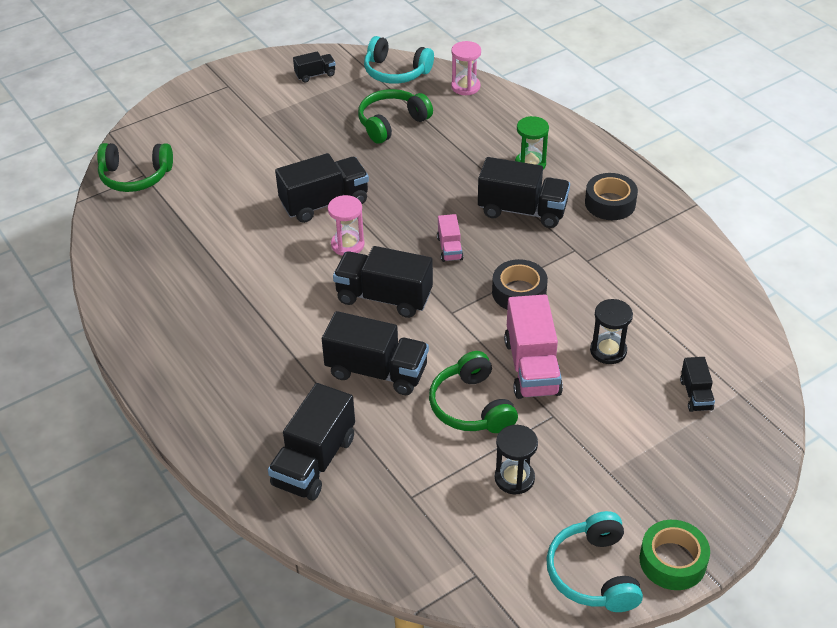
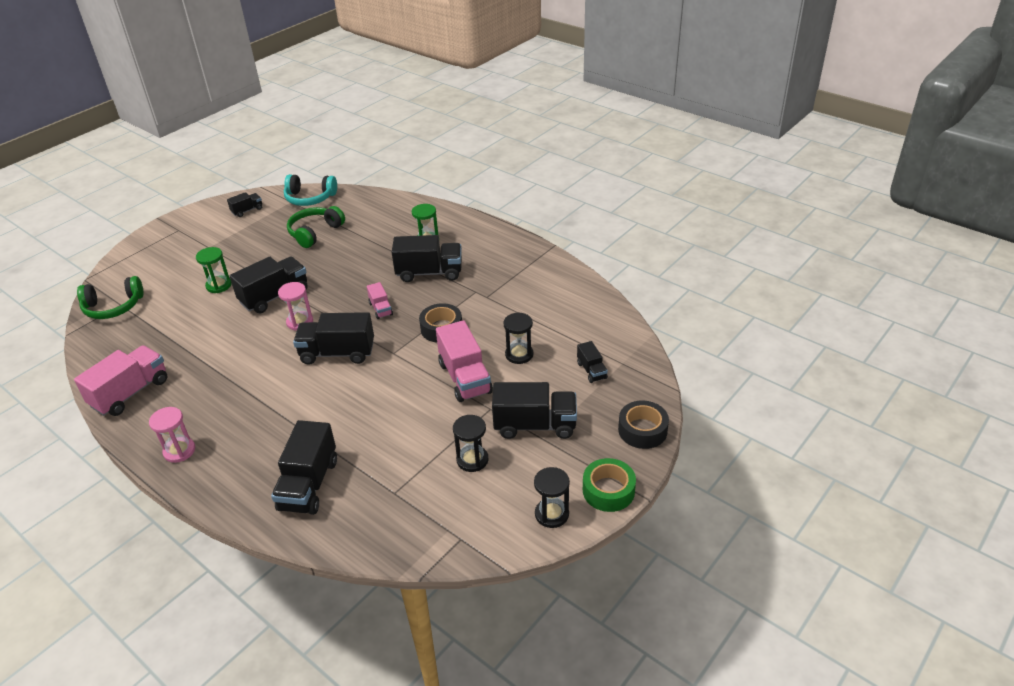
camera: 15 degrees left, 5 degrees down
black truck [322,311,429,395] -> black truck moved to [492,382,577,439]
green headphones [429,351,518,433] -> none
pink hourglass [451,41,481,95] -> pink hourglass moved to [149,407,195,463]
turquoise headphones [546,511,643,612] -> black hourglass [534,467,570,528]
black tape [585,173,638,220] -> black tape moved to [618,401,669,449]
none -> pink truck [74,345,168,416]
none -> green hourglass [196,247,232,293]

